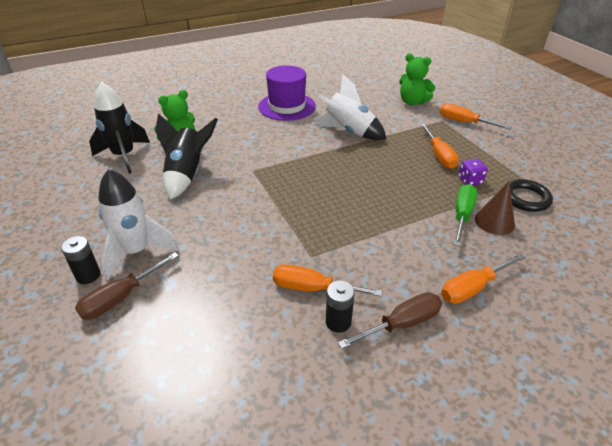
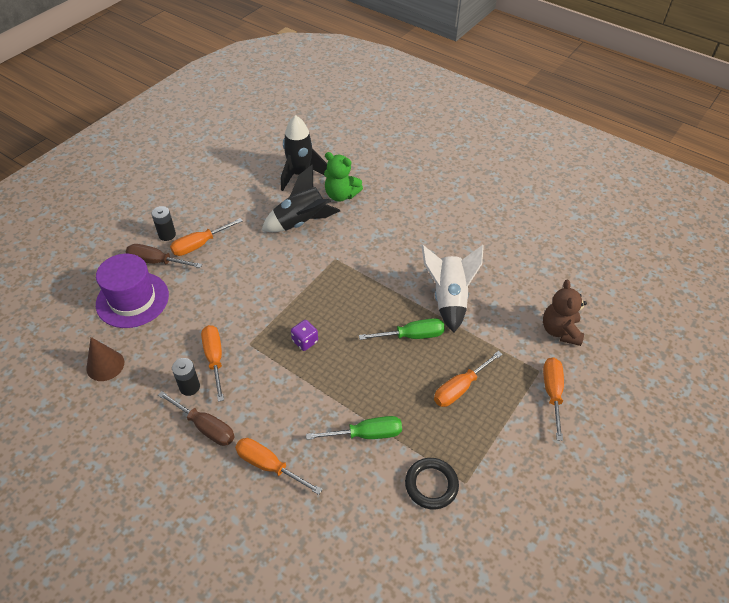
camera: 60 degrees right, 10 degrees up
white rocket [98,169,179,280] -> orange screwdriver [170,218,243,256]
purple hat [258,66,316,121] -> purple hat moved to [96,254,169,328]
green teddy bear [399,53,436,105] -> brown teddy bear [543,280,587,346]
purple dice [458,159,488,185] -> purple dice moved to [291,320,318,351]
brown cone [475,181,515,235] -> brown cone moved to [86,337,124,381]
none -> green screwdriver [359,318,445,340]

